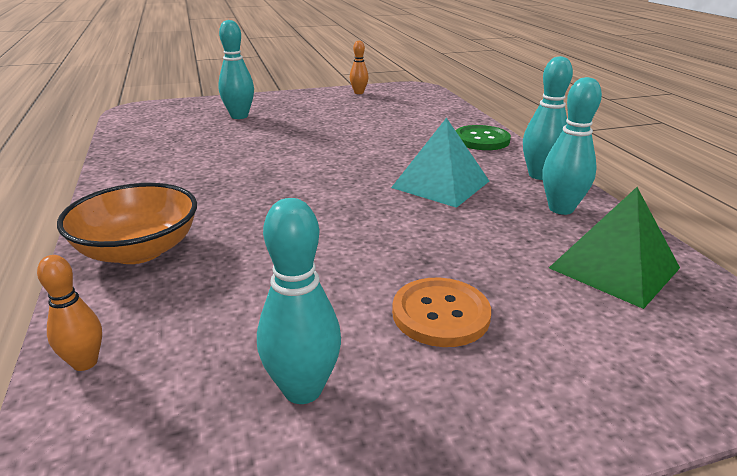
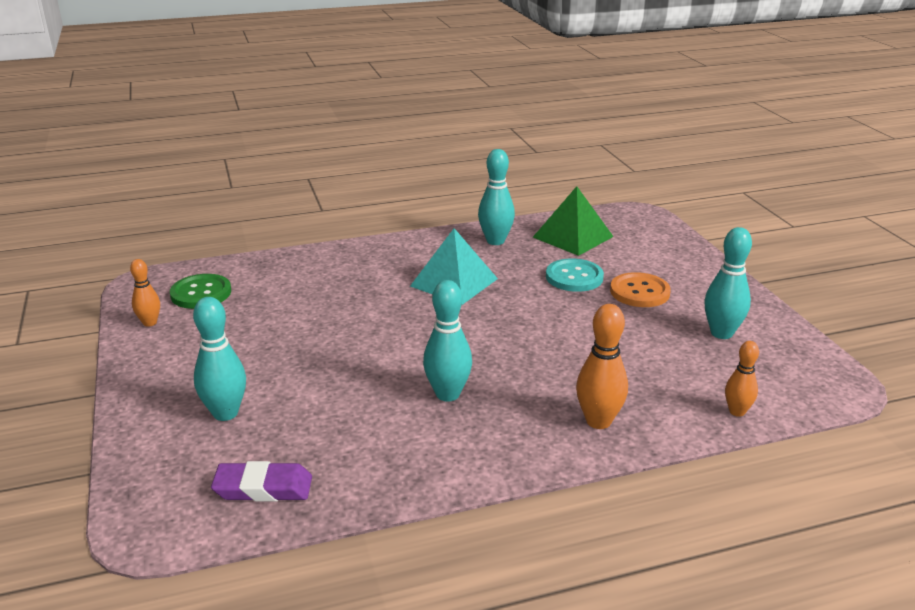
camera: 90 degrees left, 0 degrees up
orange bowl [57,183,197,264] -> orange bowling pin [576,304,628,429]
green button [455,125,511,150] -> green button moved to [170,274,231,309]
turquoise bowling pin [523,56,573,180] -> turquoise bowling pin moved to [423,280,472,401]
none -> purple eraser [211,461,312,502]
none -> turquoise button [546,259,604,292]

